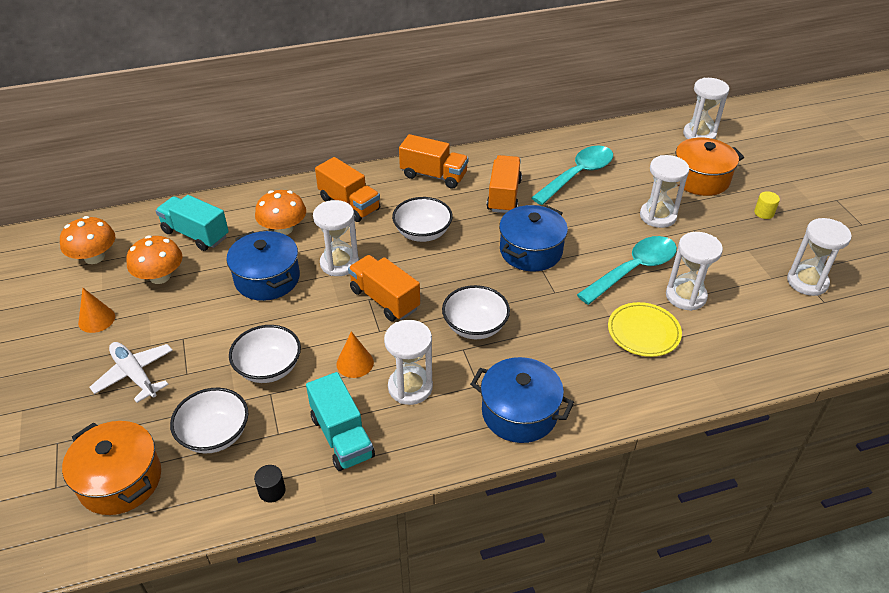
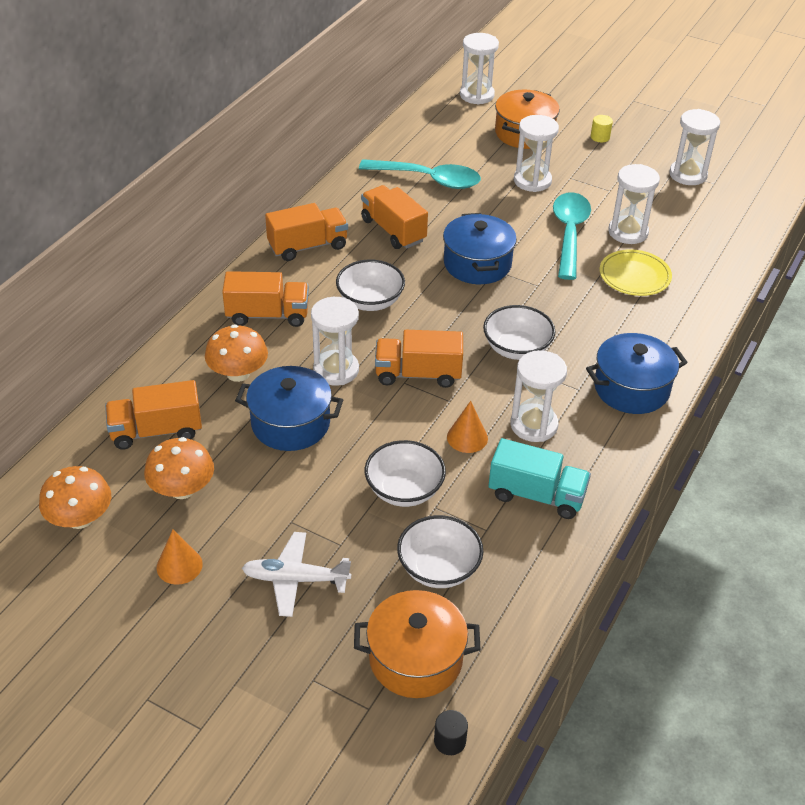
camera: 45 degrees left, 0 degrees up
turquoise truck [156,195,229,251] -> orange truck [105,380,202,449]
black cylinder [254,465,286,503] -> black cylinder moved to [434,710,468,755]
turquoise spoon [531,146,613,205] -> turquoise spoon turned 105 degrees clockwise [359,159,481,189]

